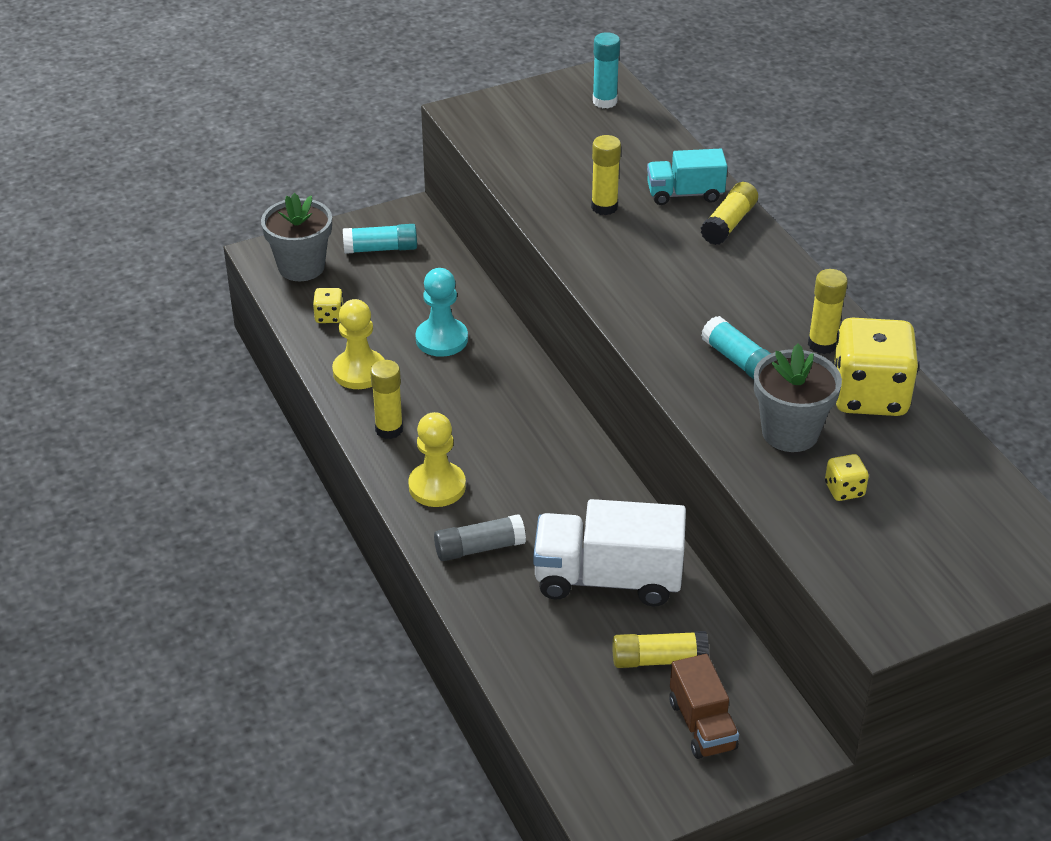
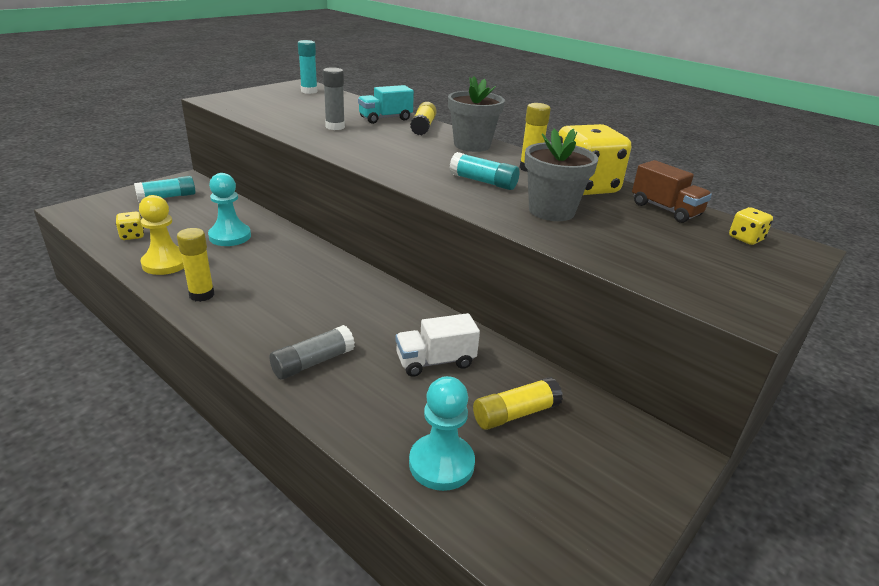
camera: 25 degrees left, 10 degrees down
grey flower pot [261,193,332,281] -> grey flower pot moved to [448,76,505,152]
yellow pawn [408,412,466,507] -> none
white truck [533,499,686,606] -> white truck [395,313,480,377], size x0.59
yellow glue stick [591,135,621,215] -> grey glue stick [323,67,345,130]
brown truck [669,654,739,759] -> brown truck moved to [632,160,712,223]
yellow dice [825,454,869,501] -> yellow dice moved to [729,207,773,245]
none -> turquoise pawn [409,376,475,491]

